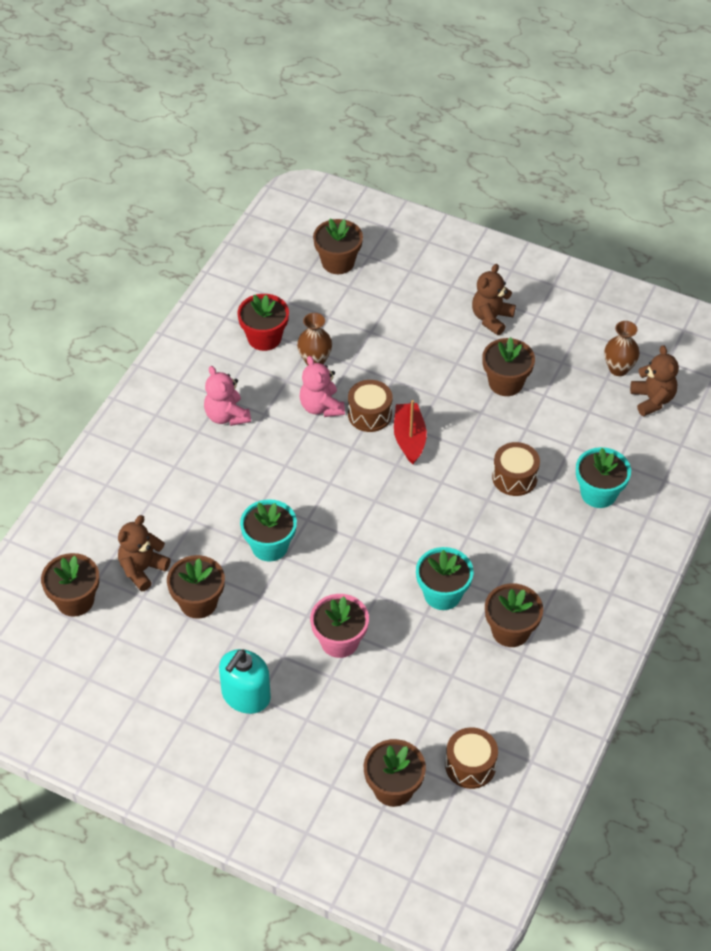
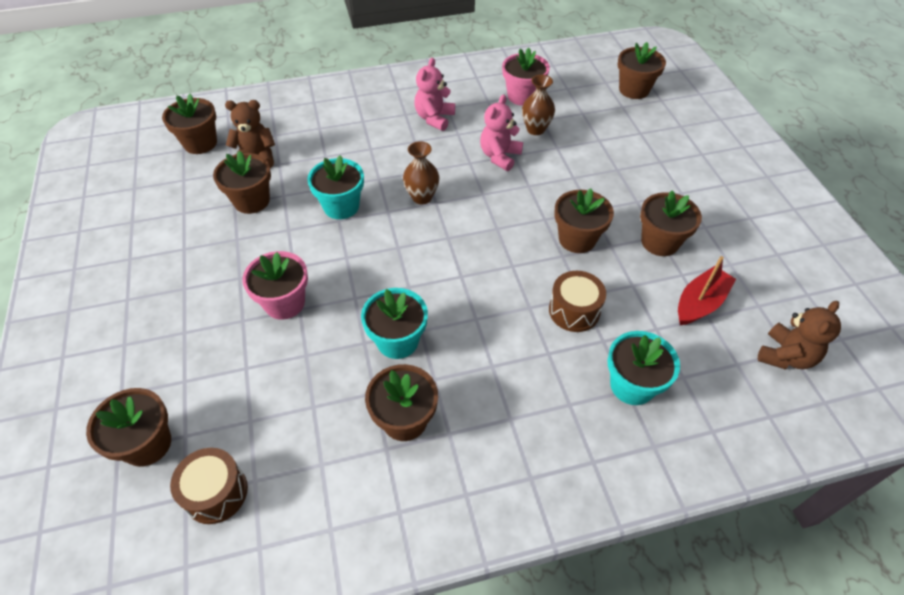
camera: 50 degrees right, 0 degrees up
turquoise soap dispenser [219,649,271,714] -> none
red flower pot [237,294,289,351] -> pink flower pot [502,48,550,106]
brown drum [348,380,392,432] -> none
red boat [394,400,427,464] -> red boat moved to [678,256,736,325]
brown teddy bear [472,264,516,335] -> none
brown vase [604,321,640,376] -> brown vase moved to [403,141,439,204]
none -> brown flower pot [554,189,614,253]

